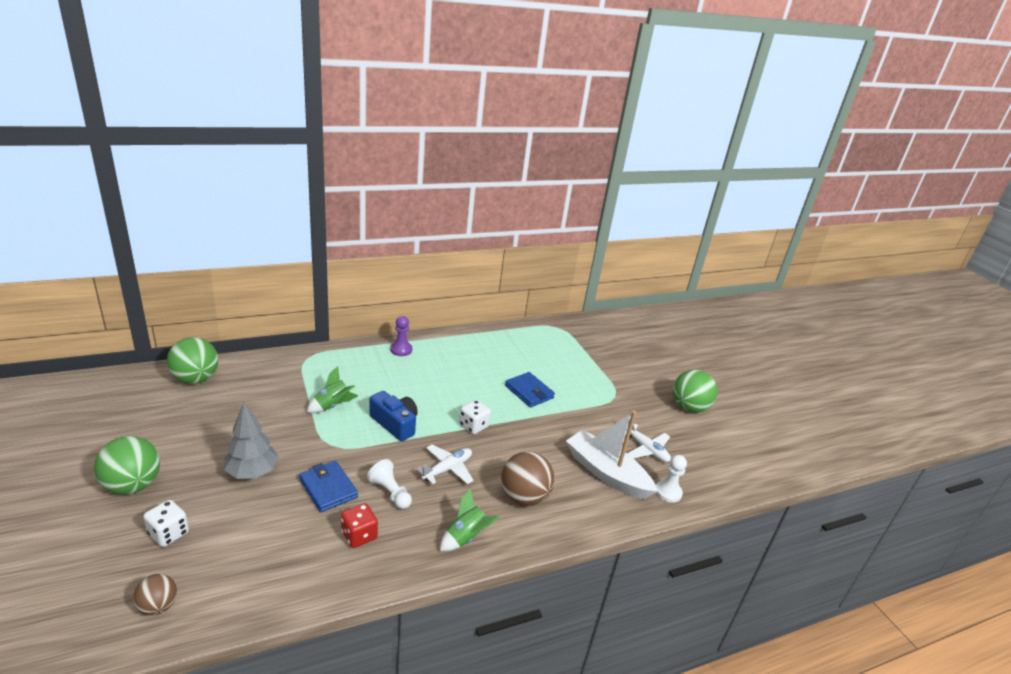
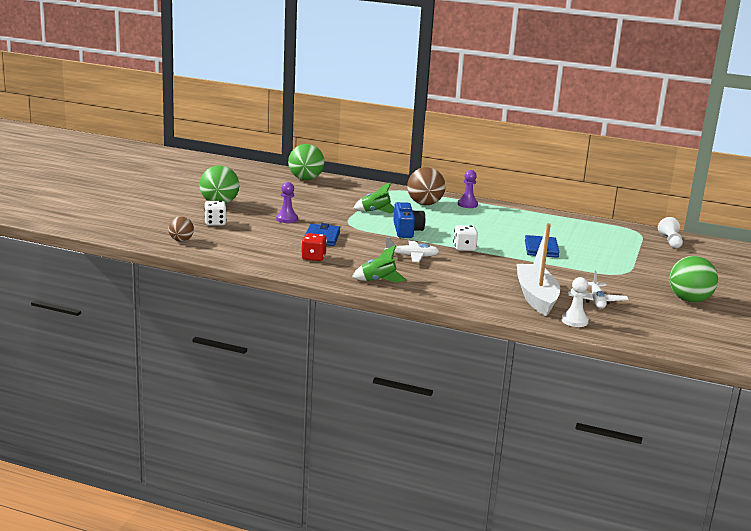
camera: 45 degrees right, 10 degrees down
grey tree [224,402,279,479] -> purple pawn [276,182,298,223]
white pawn [367,459,412,509] -> white pawn moved to [658,217,683,249]
brown ball [501,451,555,506] -> brown ball moved to [407,167,445,205]

